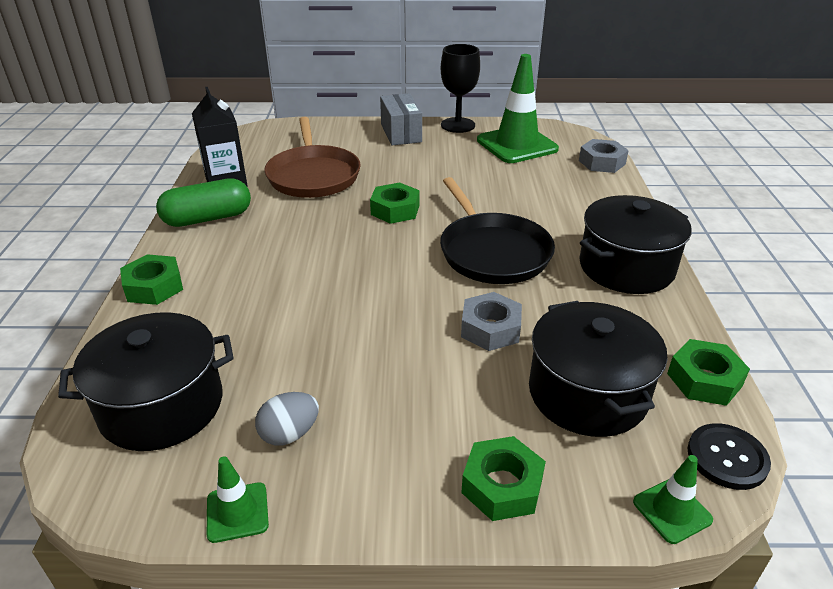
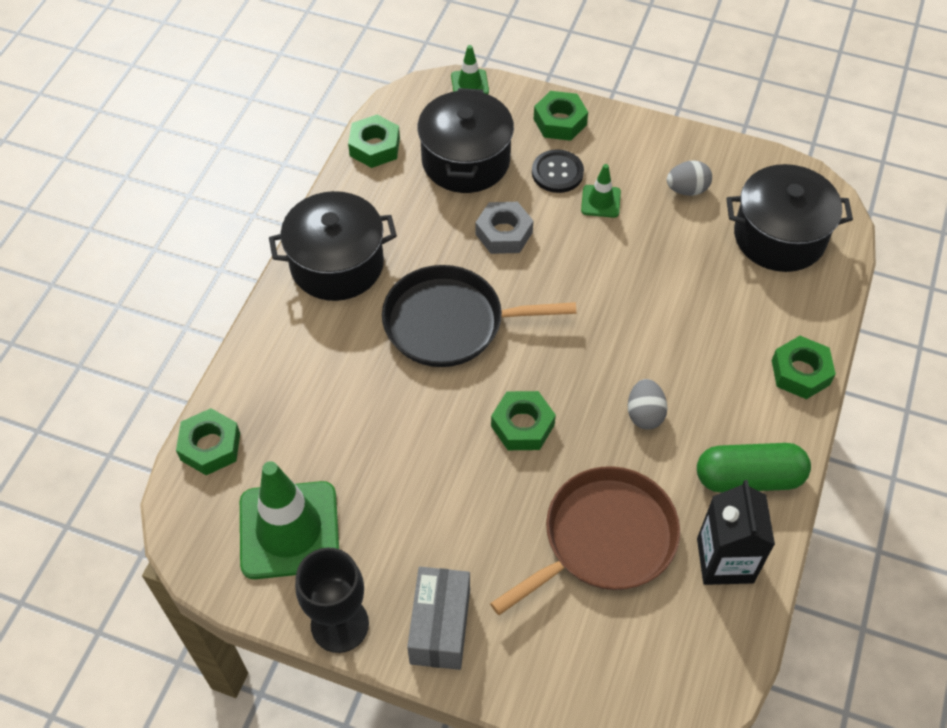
camera: 160 degrees left, 20 degrees up
green traffic cone [207,456,269,543] -> green traffic cone moved to [581,164,621,218]
brown pan [264,117,361,198] -> brown pan turned 45 degrees clockwise [490,466,680,615]
black pan [440,177,555,284] -> black pan turned 90 degrees counterclockwise [382,265,576,367]
grey nut [579,139,629,173] -> green nut [176,408,240,475]
black button [688,423,771,490] -> black button moved to [532,149,584,193]
none -> grey egg [628,379,667,430]

